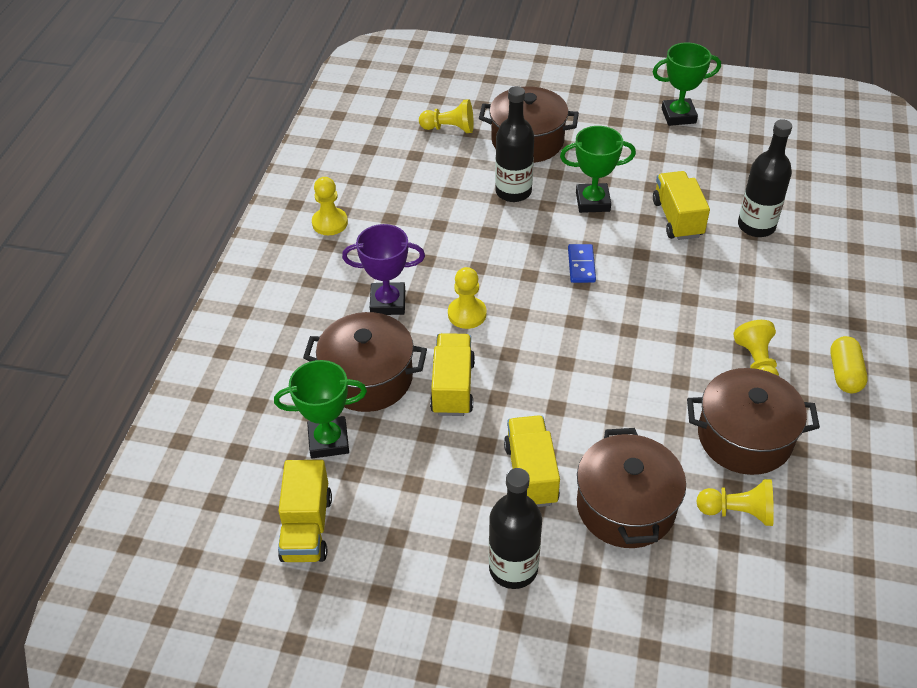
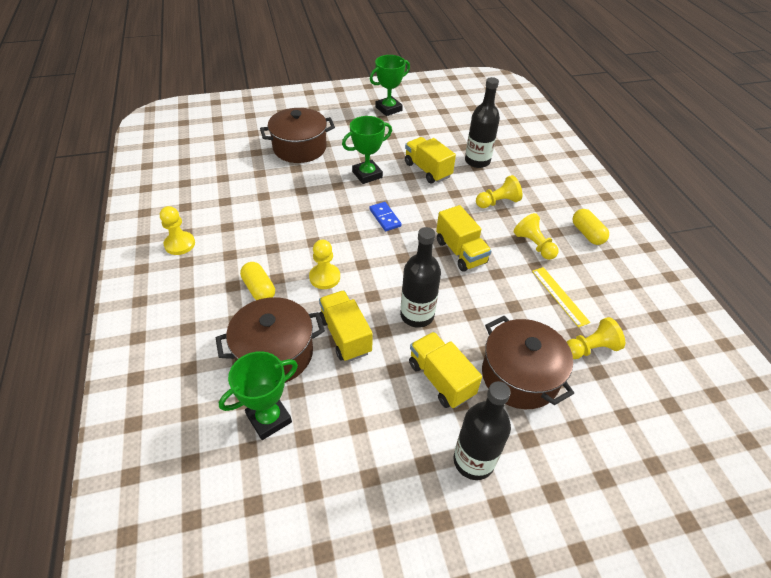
camera: 30 degrees left, 0 degrees up
yellow truck [278,460,332,562] -> yellow truck moved to [436,205,492,272]
purple trophy [342,224,425,315] -> yellow capsule [240,262,275,300]
yellow pawn [419,99,474,133] -> yellow pawn moved to [476,175,522,208]
black bottle [495,86,534,202] -> black bottle moved to [400,227,441,328]
brown pot [687,368,820,475] -> yellow ruler [532,267,591,327]

